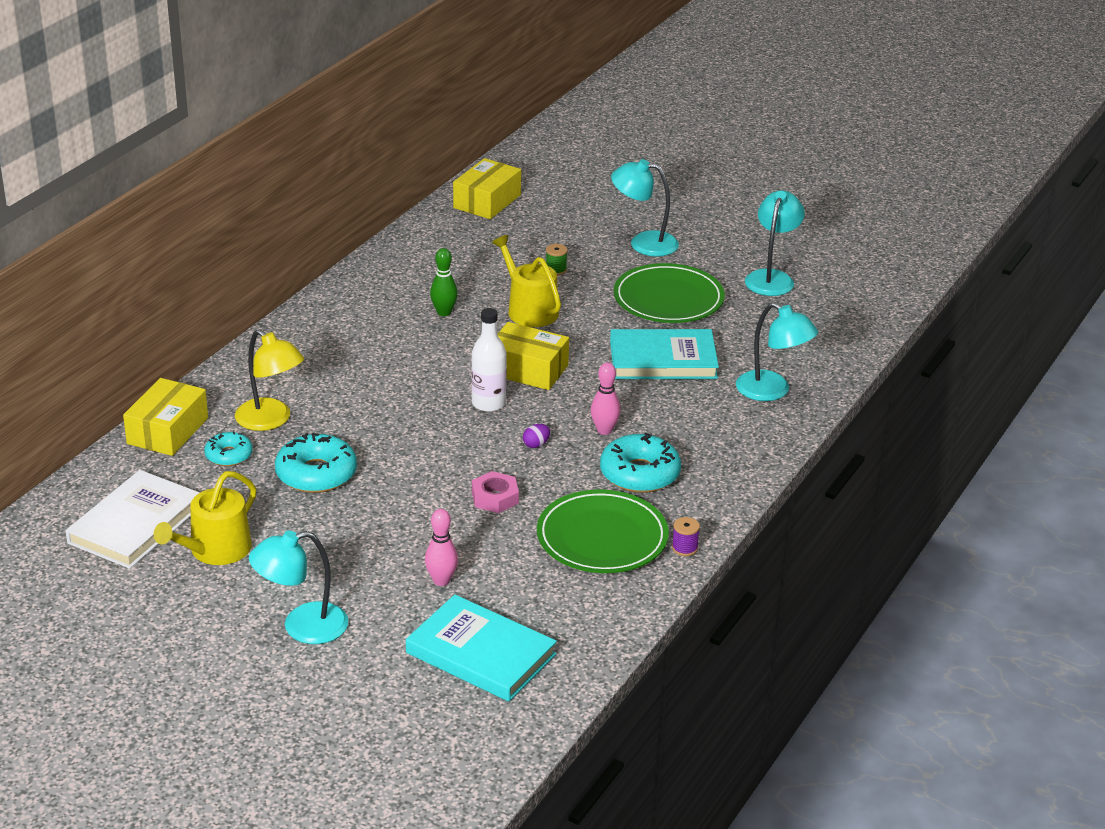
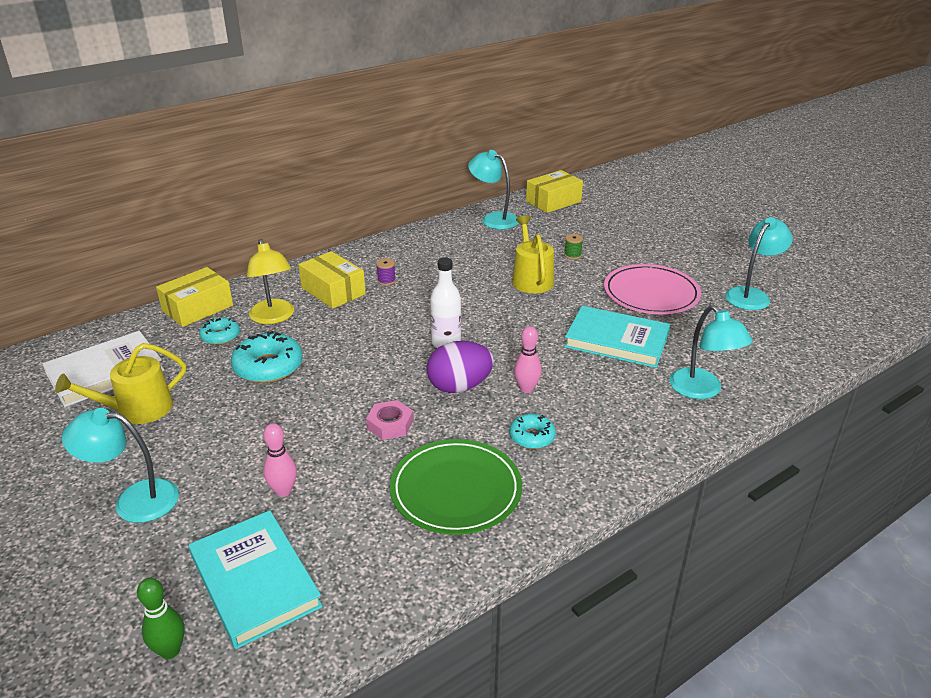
camera: 25 degrees right, 0 degrees up
green bowling pin [430,248,458,316] -> green bowling pin moved to [137,578,185,659]
yellow box [497,322,569,390] -> yellow box moved to [298,251,366,309]
purple egg [523,424,550,448] -> purple egg [426,341,494,393], size x2.44
turquoise donut [600,433,681,493] -> turquoise donut [509,414,556,449], size x0.59
turquoise lamp [611,159,679,257] -> turquoise lamp moved to [468,150,518,230]
green plate [614,263,725,323] -> pink plate [604,264,701,314]
purple spool [672,517,700,556] -> purple spool moved to [376,258,396,285]

